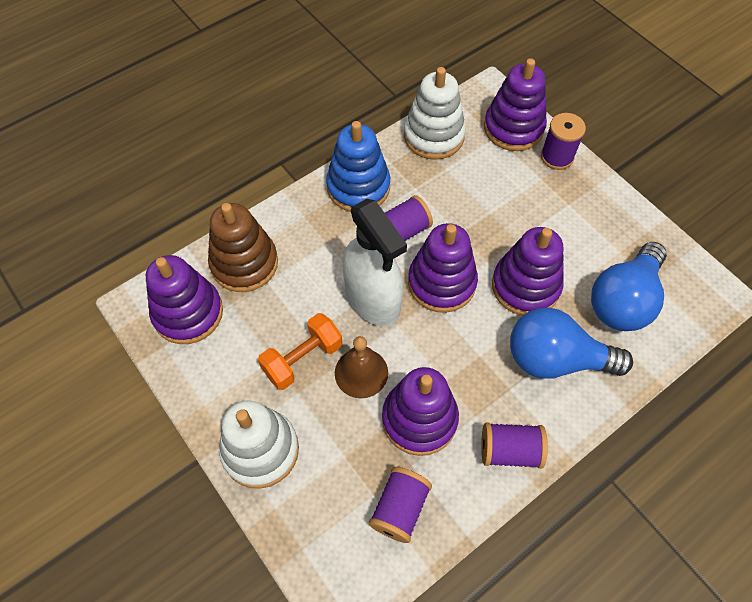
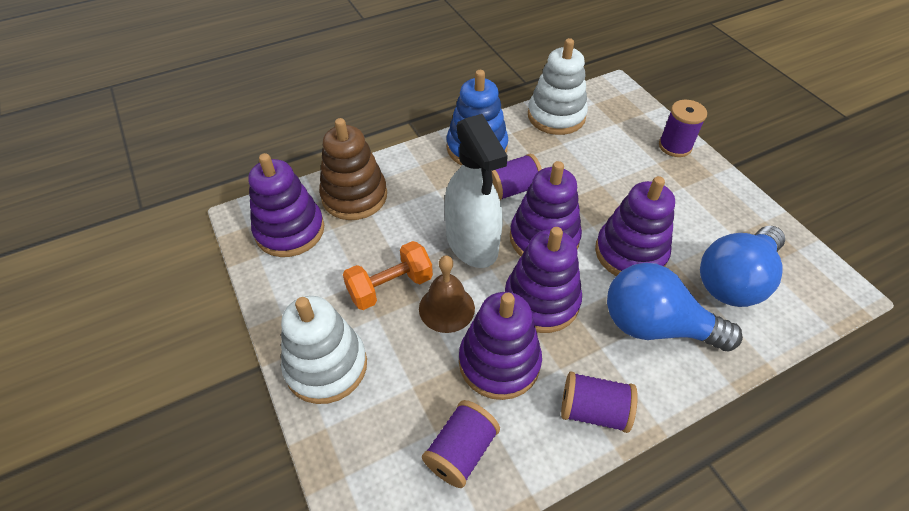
camera: 10 degrees right, 10 degrees down
purple stacking toy [484,58,547,151] -> purple stacking toy moved to [505,227,582,333]

